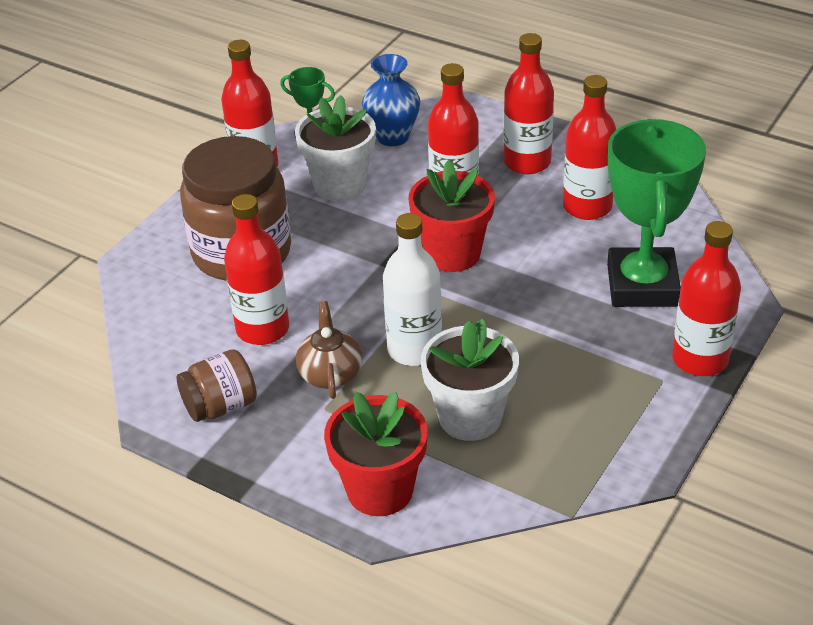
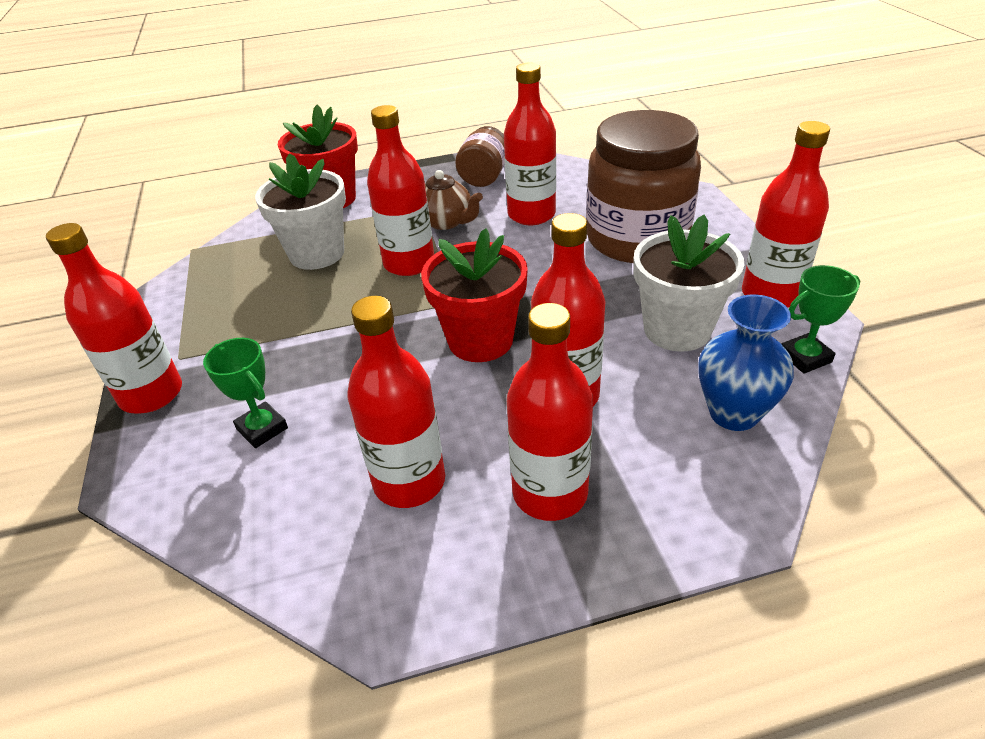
camera: 135 degrees right, 0 degrees up
white bottle [383,213,442,366] -> red bottle [367,105,434,276]
green trophy [607,119,706,307] -> green trophy [203,338,288,448], size x0.46

